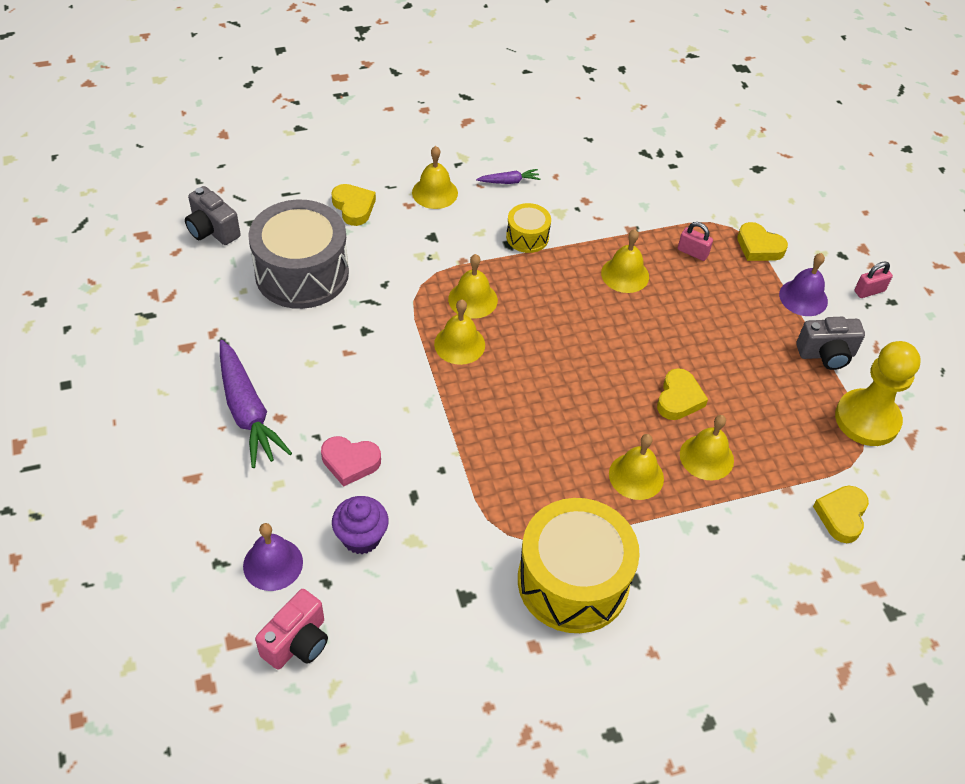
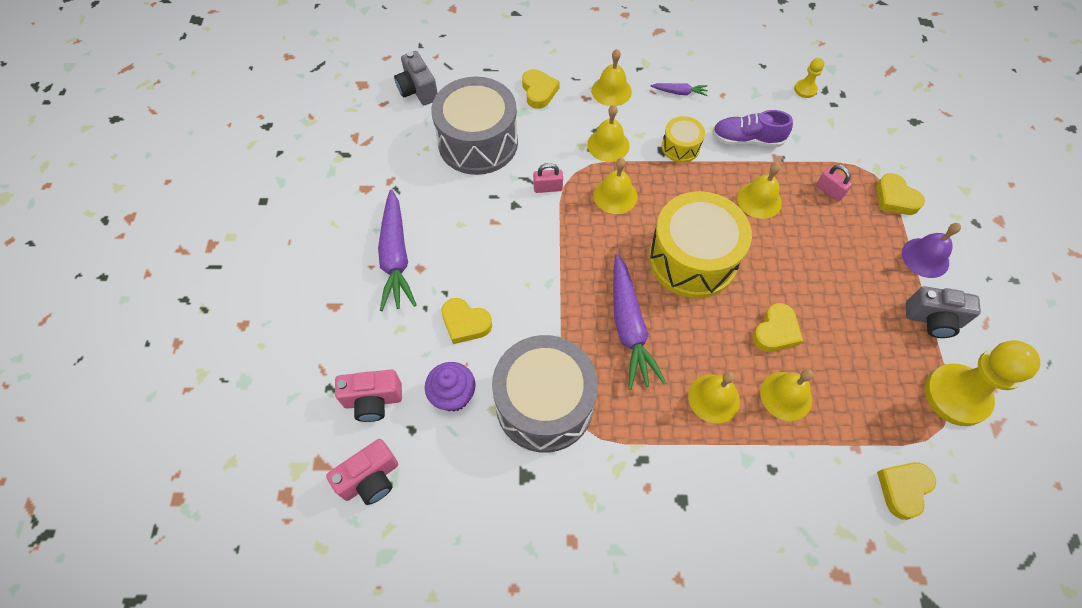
camera: 20 degrees right, 10 degrees up
purple bell [243,523,303,591] -> pink camera [335,369,402,422]
pink heart [321,436,381,487] -> yellow heart [441,298,492,344]
yellow bell [434,300,485,365] -> yellow bell moved to [587,105,630,162]
yellow drum [518,498,640,633] -> yellow drum moved to [649,191,752,298]
pink padlock [854,261,893,298] -> pink padlock moved to [533,163,563,193]
none -> grey drum [492,335,598,453]
none -> purple carrot [613,254,666,390]
none -> purple shoe [712,110,793,147]
none -> yellow pawn [794,58,824,98]

